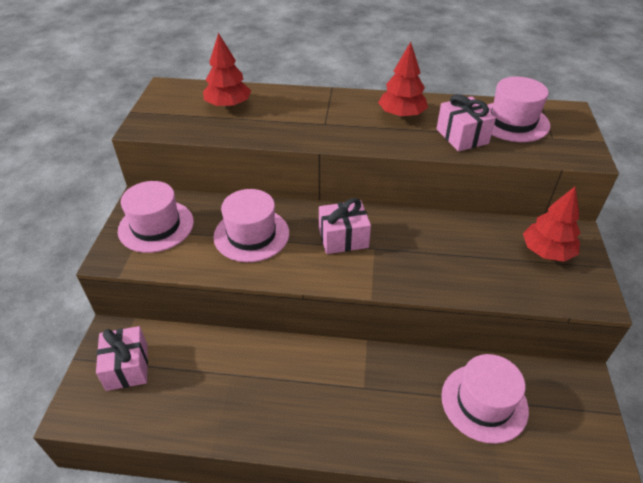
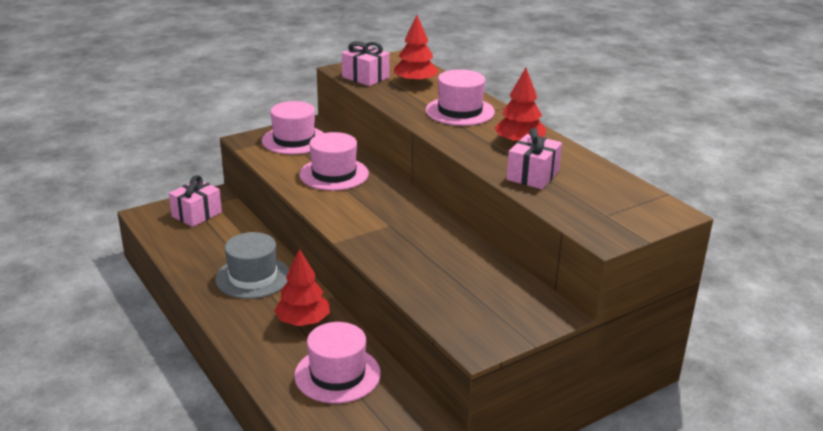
camera: 50 degrees right, 15 degrees down
pink gift [319,198,371,254] -> pink gift moved to [342,41,390,86]
pink hat [487,77,551,142] -> pink hat moved to [426,69,495,126]
red tree [523,187,580,262] -> red tree moved to [274,249,330,326]
none -> grey hat [215,232,289,299]

